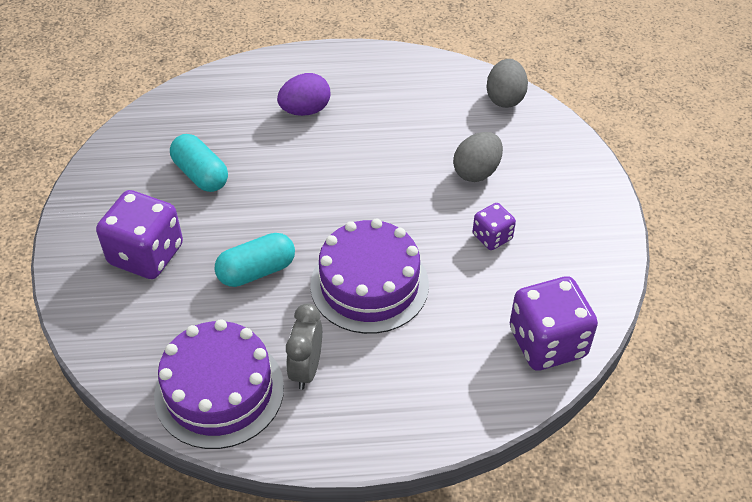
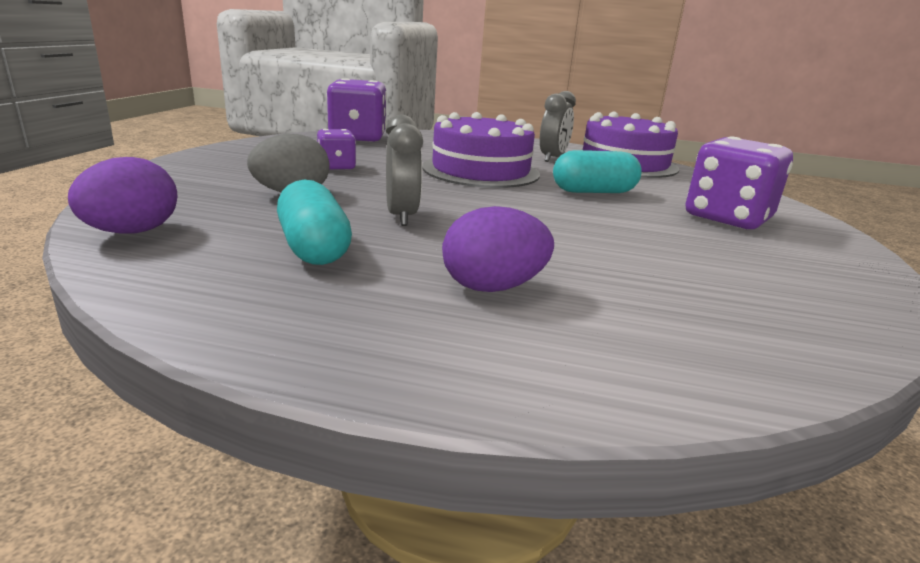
camera: 165 degrees left, 25 degrees down
turquoise capsule [170,134,228,192] -> turquoise capsule moved to [277,180,352,265]
grey egg [486,59,528,108] -> purple egg [68,157,177,234]
none -> grey clock [386,114,423,226]

